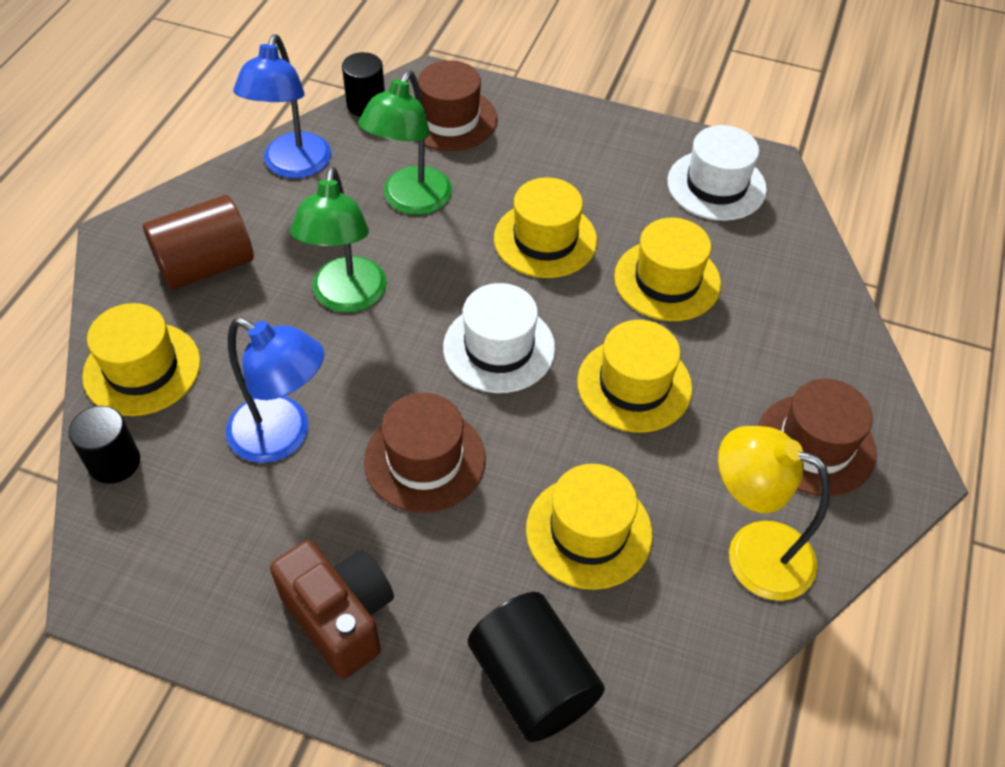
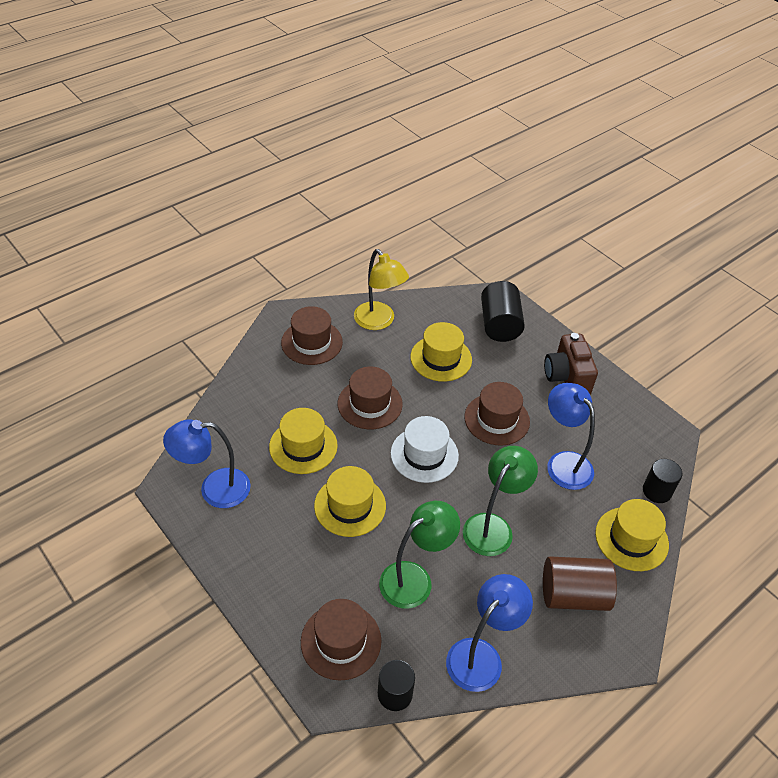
camera: 150 degrees left, 5 degrees down
yellow hat [577,320,692,433] -> brown hat [338,366,403,429]
white hat [667,125,767,221] -> blue lamp [163,419,251,508]

